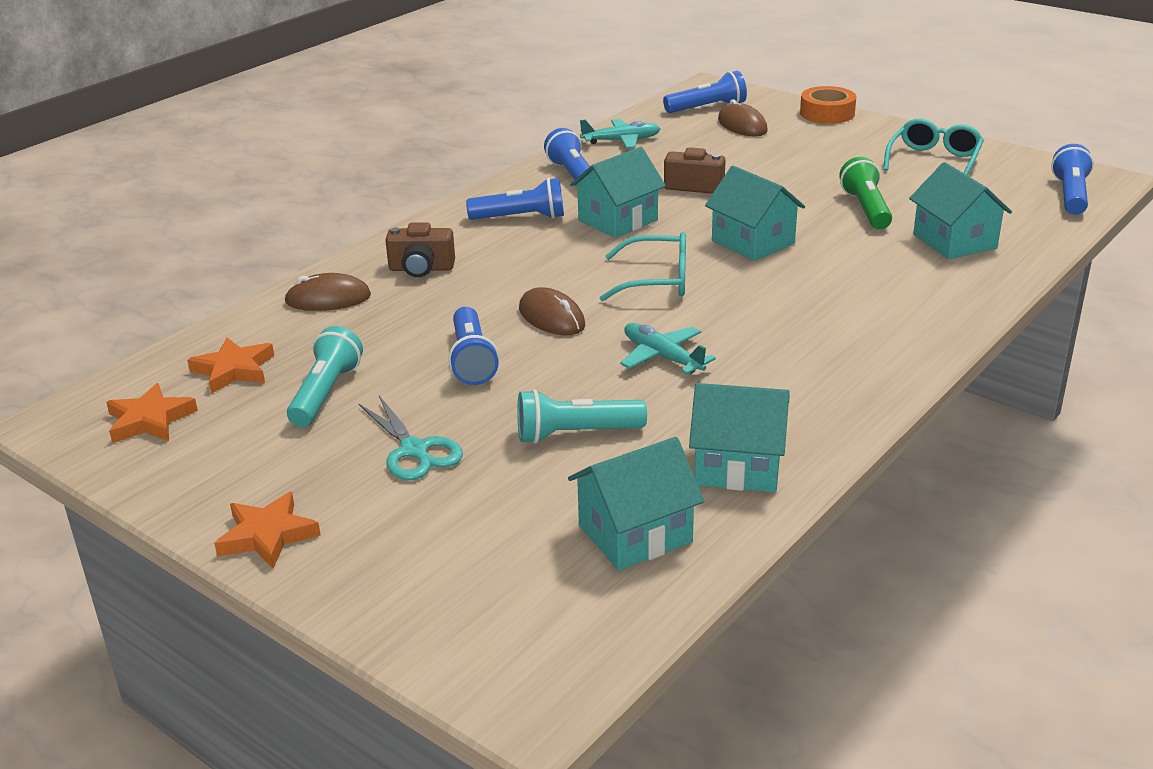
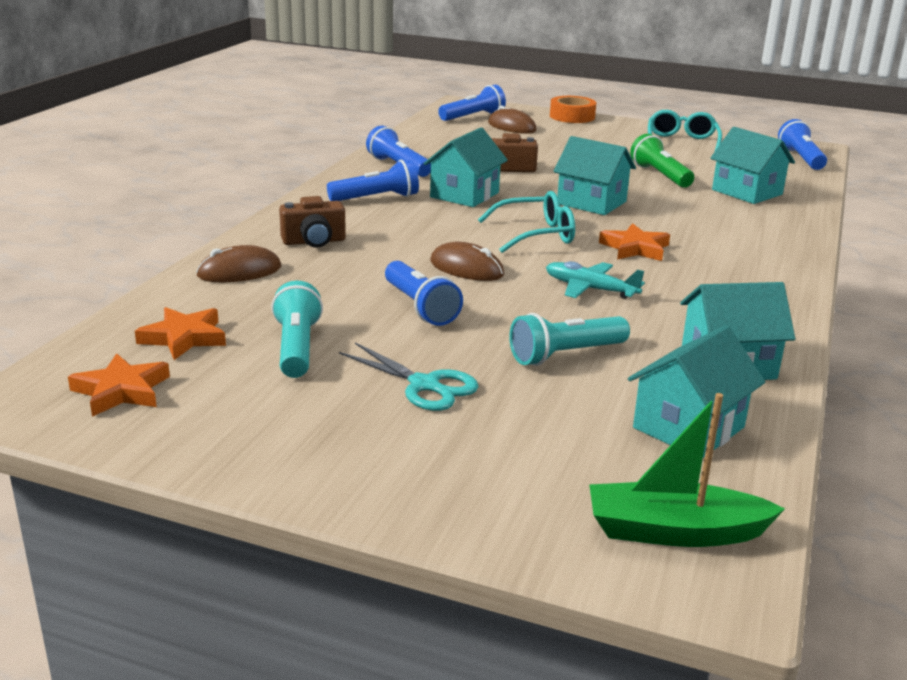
camera: 20 degrees left, 5 degrees down
orange star [214,492,321,568] -> orange star moved to [599,223,670,261]
turquoise plane [580,119,661,148] -> none
none -> green boat [589,393,785,547]

